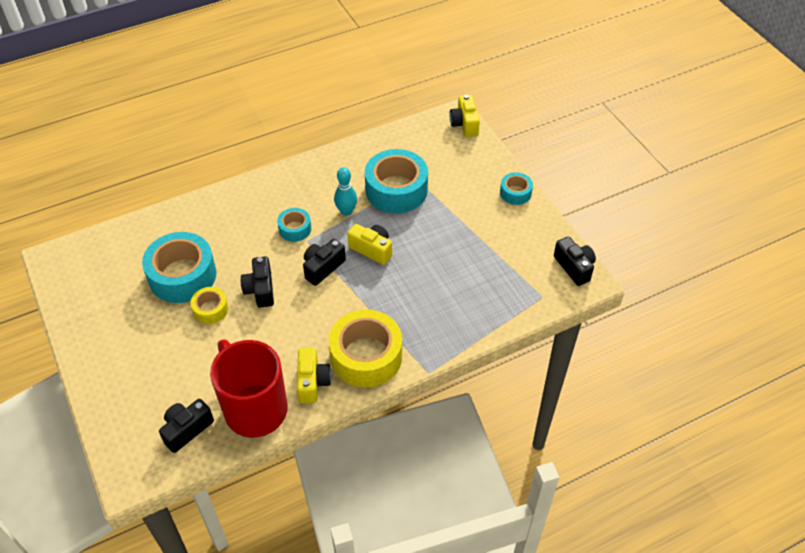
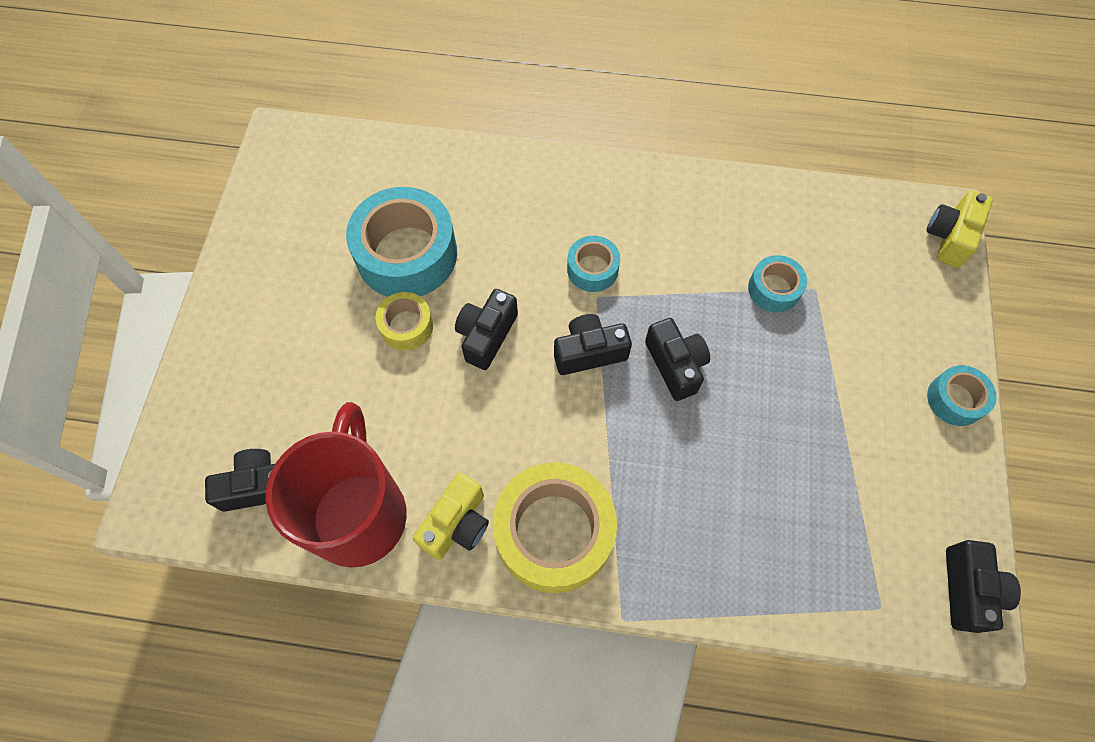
camera: 35 degrees right, 15 degrees up
turquoise bowling pin [334,167,357,216] -> none
yellow camera [347,224,392,265] -> black camera [645,318,710,401]
turquoise tape [365,149,428,213] -> turquoise tape [748,255,807,312], size x0.51

